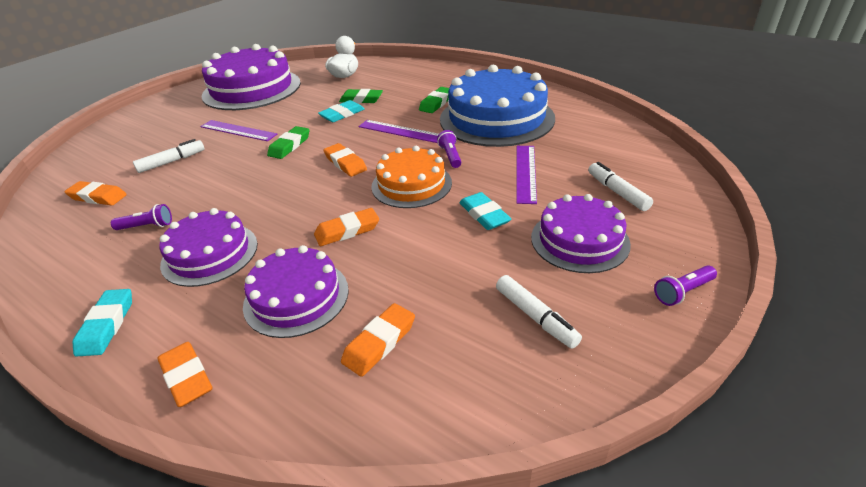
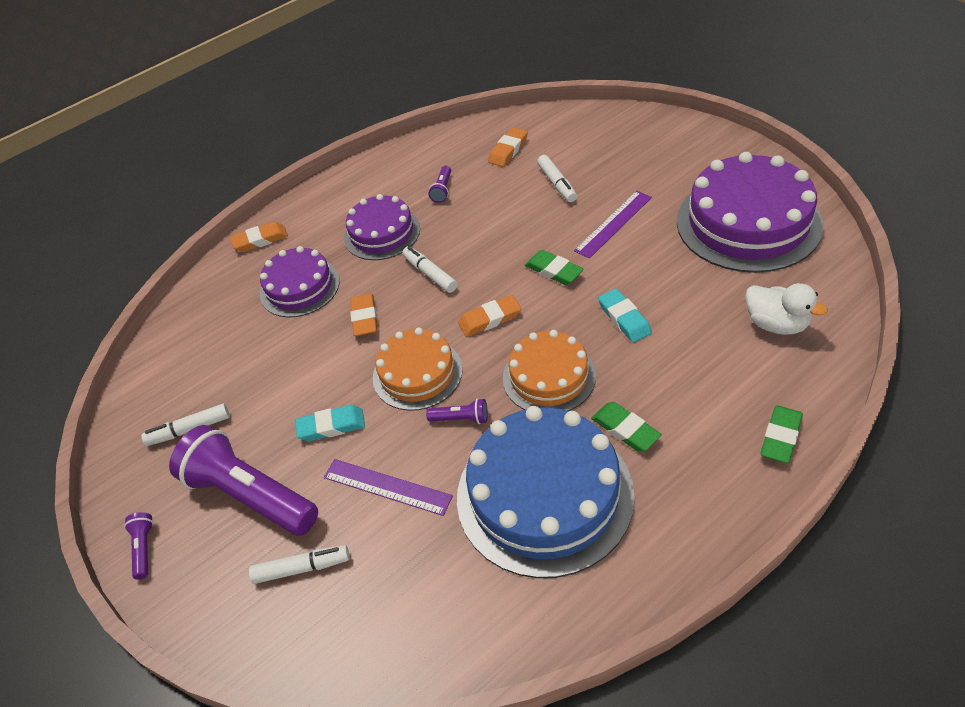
camera: 110 degrees right, 10 degrees up
turquoise eraser [73,289,132,357] -> none
green eraser [339,89,383,103] -> green eraser moved to [760,405,803,463]
orange eraser [341,303,415,377] -> none
purple ruler [359,120,439,143] -> orange cake [503,330,596,411]
purple cake [531,194,631,273] -> purple flashlight [169,425,318,536]
none -> white marker [402,246,458,293]

